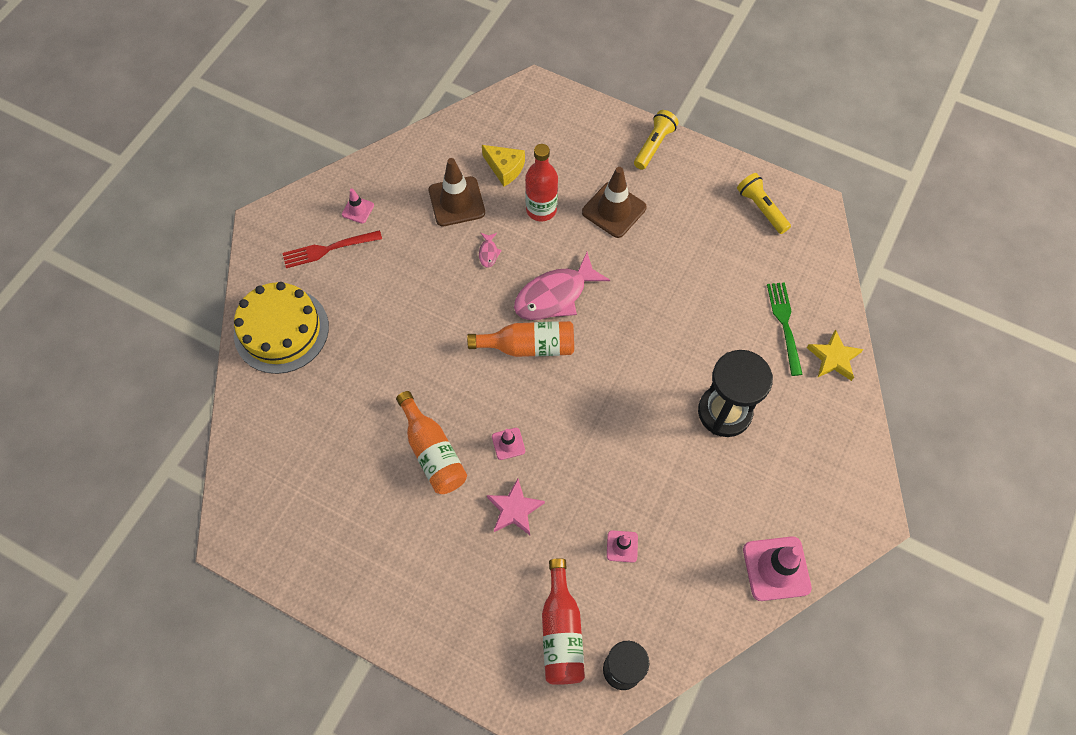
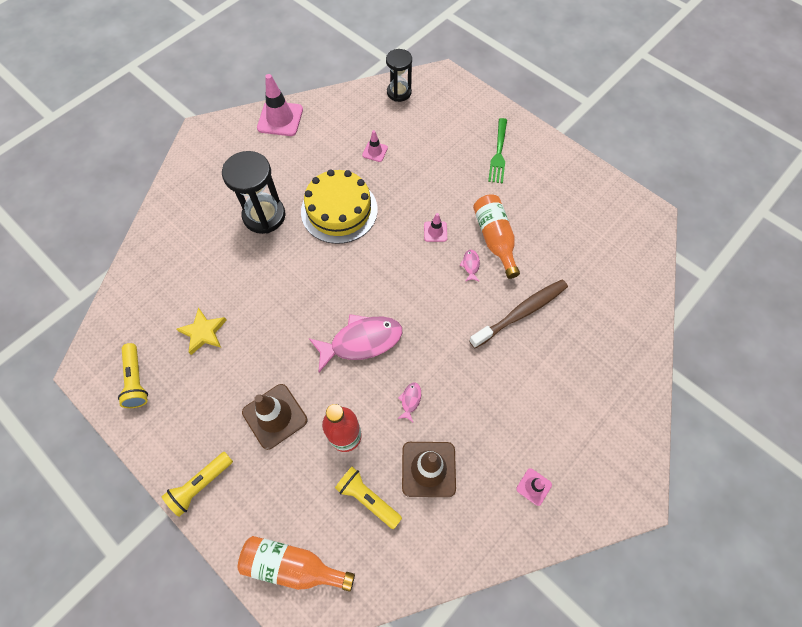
camera: 165 degrees left, 0 degrees up
yellow cake [234,282,329,374] -> yellow cake moved to [301,169,378,244]
red fork [283,230,382,268] -> none
orange bottle [467,321,574,357] -> orange bottle moved to [238,536,355,592]
yellow cheese [482,145,525,186] -> yellow flashlight [335,467,402,529]
pink star [487,479,545,535] -> none
red bottle [542,558,585,685] -> none
green fork [767,282,803,376] -> green fork moved to [488,118,507,183]
yellow star [807,329,864,381] -> yellow star moved to [177,308,227,355]
none -> pink fish [460,250,480,282]
none -> brown toothbrush [469,280,568,348]

